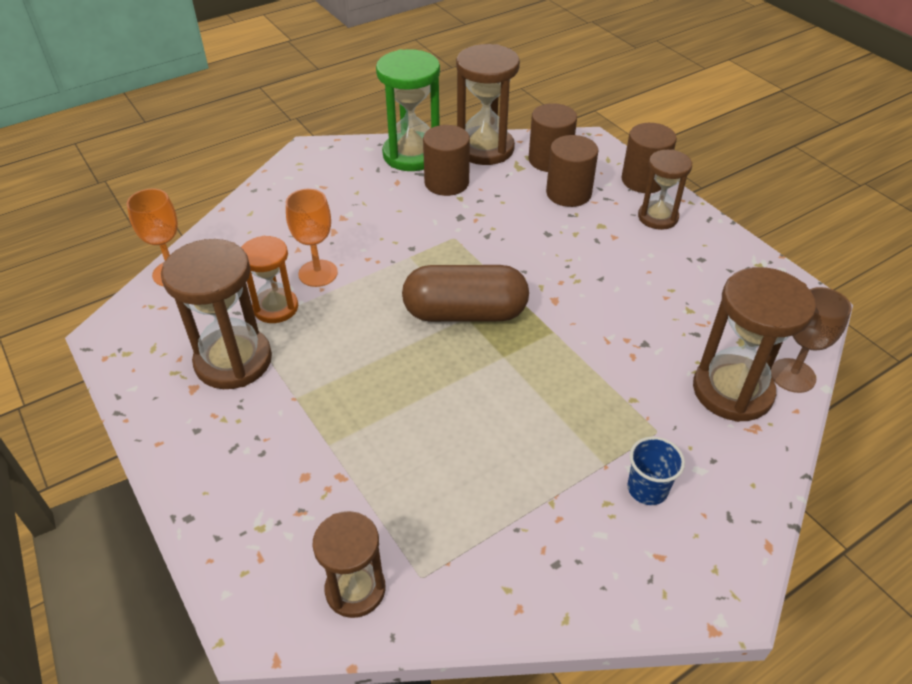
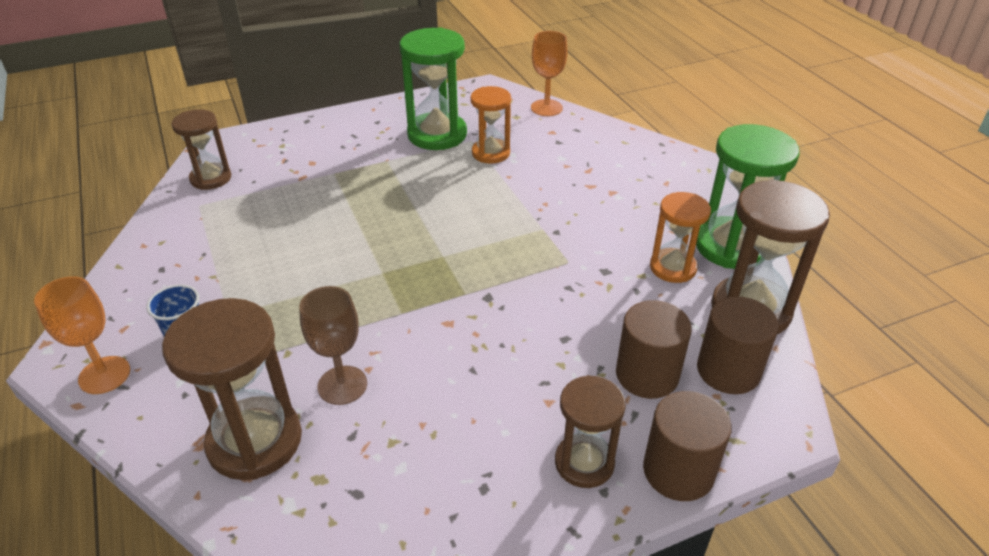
camera: 100 degrees right, 5 degrees down
brown hourglass [161,239,272,389] -> green hourglass [399,27,467,150]
orange goblet [286,189,338,287] -> orange goblet moved to [34,277,130,394]
brown capsule [402,265,529,322] -> none
brown cylinder [423,125,470,196] -> orange hourglass [650,192,711,283]
brown goblet [771,287,852,393] -> brown goblet moved to [299,286,367,405]

